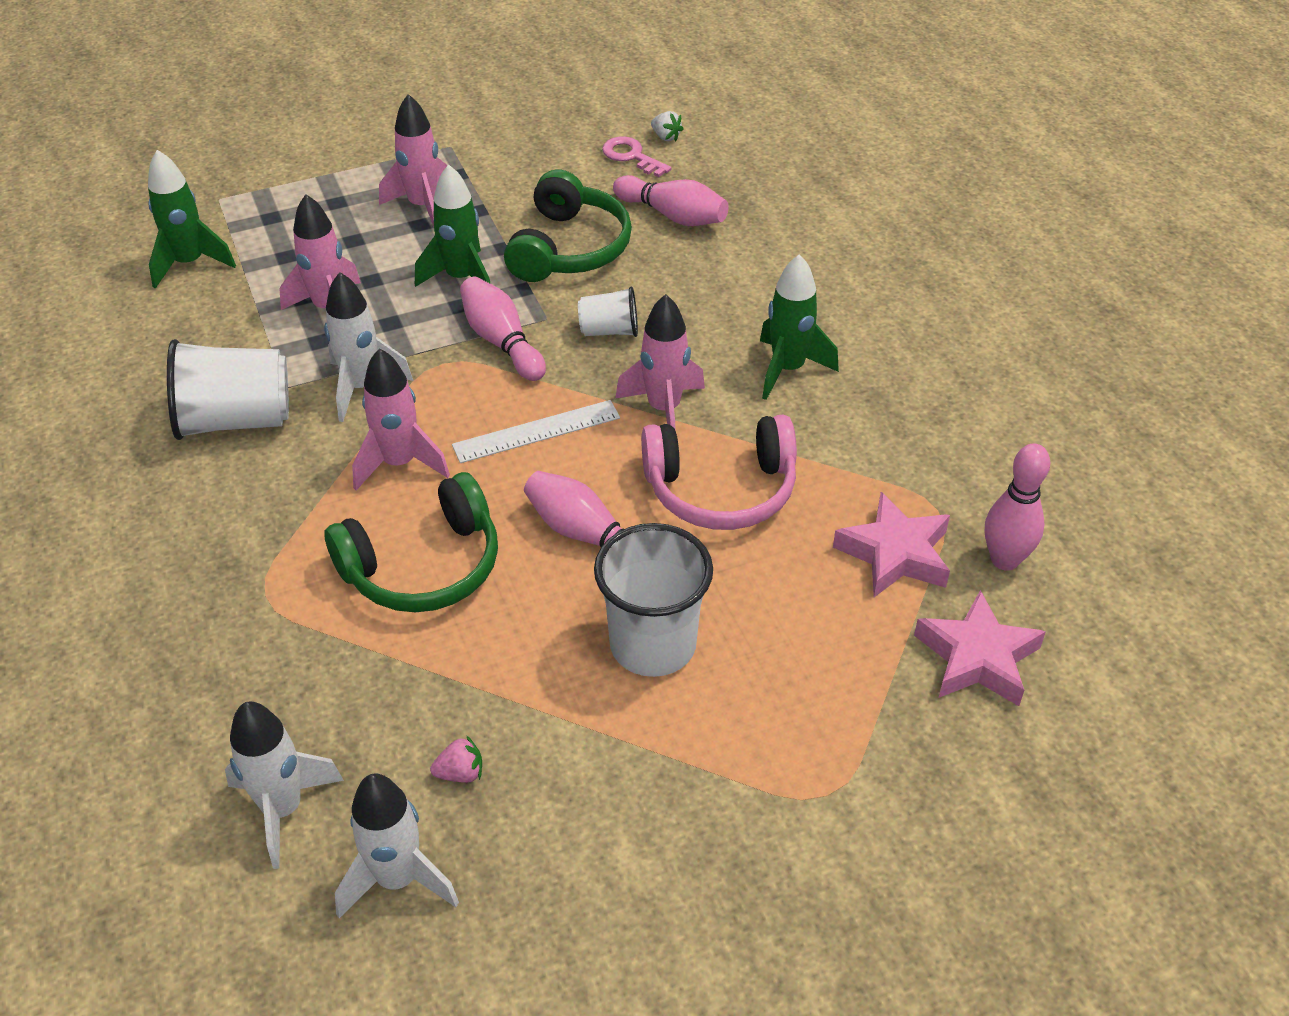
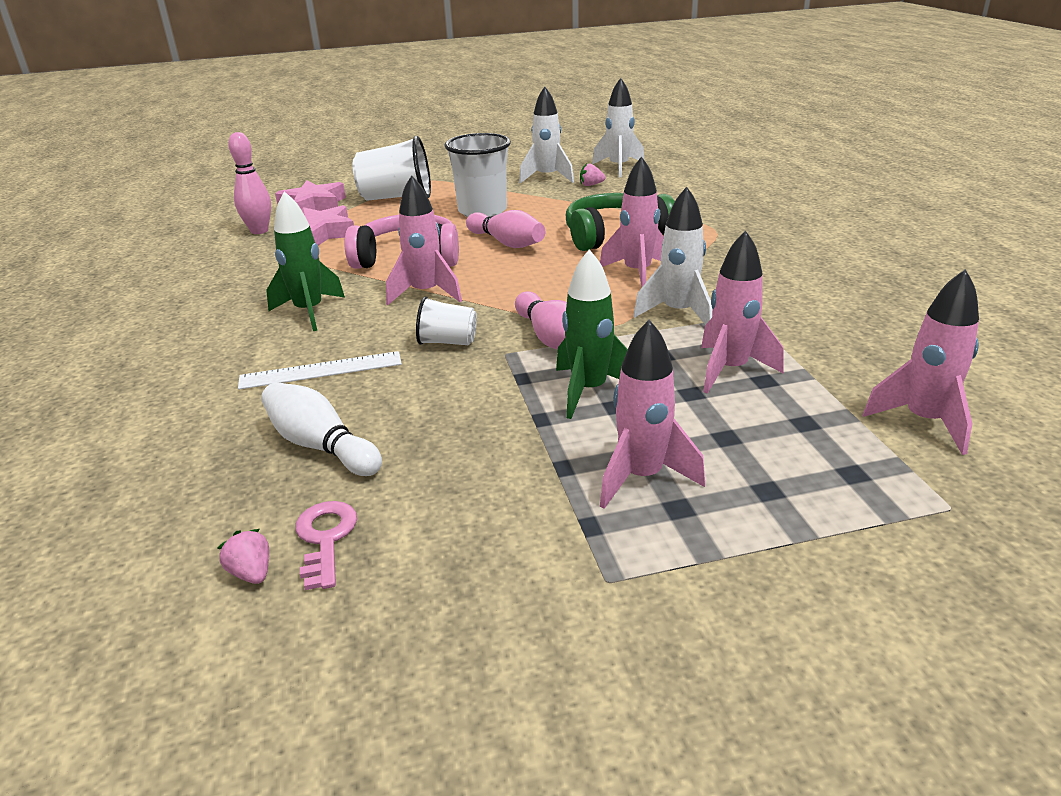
camera: 170 degrees left, 15 degrees down
green rocket [148,150,236,289] -> pink rocket [863,269,979,455]
white cup [167,339,289,440] -> white cup moved to [353,136,431,201]
white rocket [225,702,344,869] -> white rocket moved to [519,86,574,184]
white ruler [452,400,620,463] -> white ruler moved to [238,351,402,390]
green headphones [504,169,632,282] -> none
pink key [602,136,671,177] -> pink key turned 150 degrees counterclockwise [295,501,357,590]
pink bowling pin [613,175,729,226] -> white bowling pin [261,382,382,476]
white strawberry [651,111,684,141] -> pink strawberry [217,529,269,584]

